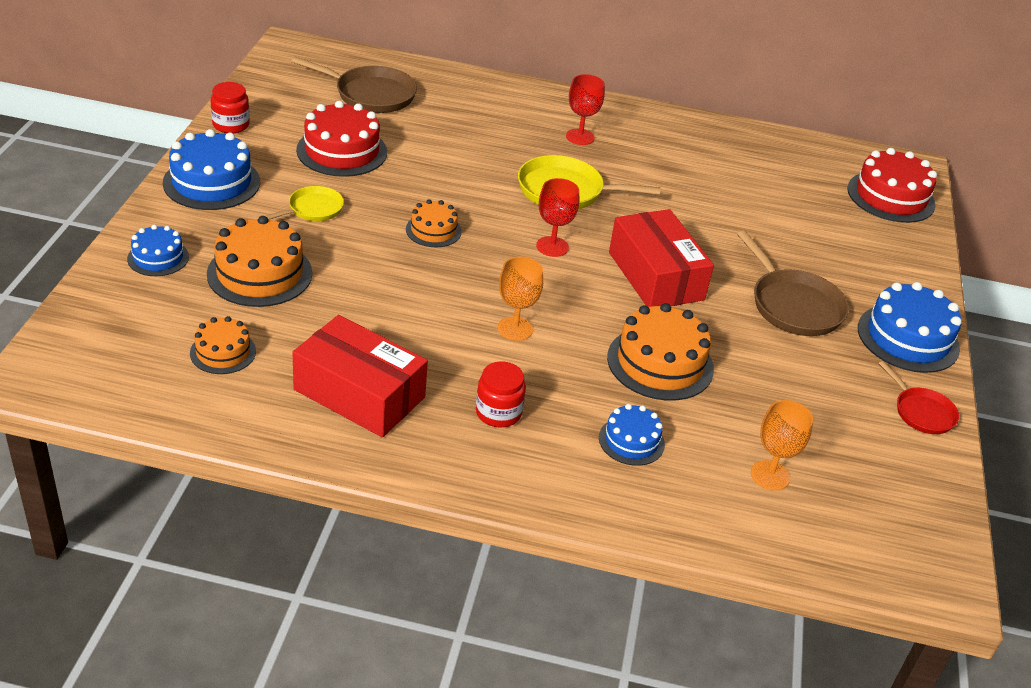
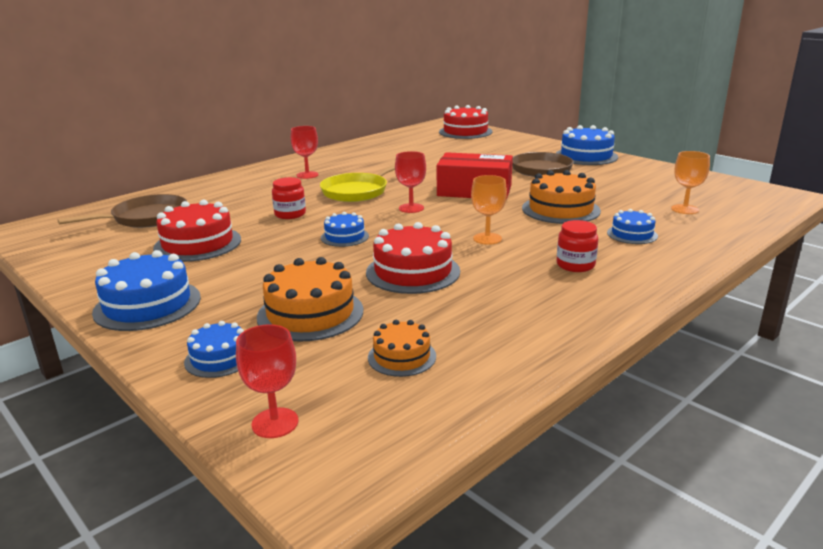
camera: 50 degrees left, 15 degrees down
red jar [211,82,250,133] -> red jar moved to [272,177,306,219]
yellow pan [266,186,344,221] -> none
red box [292,315,428,437] -> none
orange cake [406,199,462,247] -> blue cake [321,212,369,247]
red pan [878,361,959,434] -> none
none -> red goblet [236,324,298,438]
none -> red cake [366,222,460,294]

